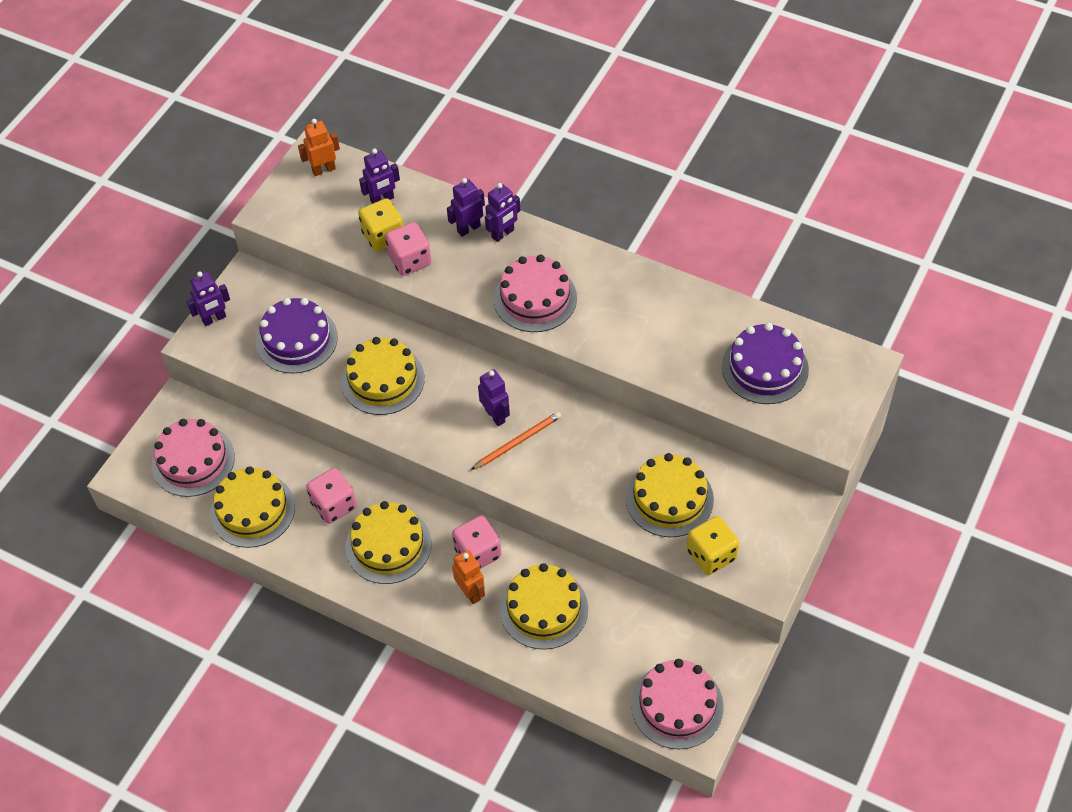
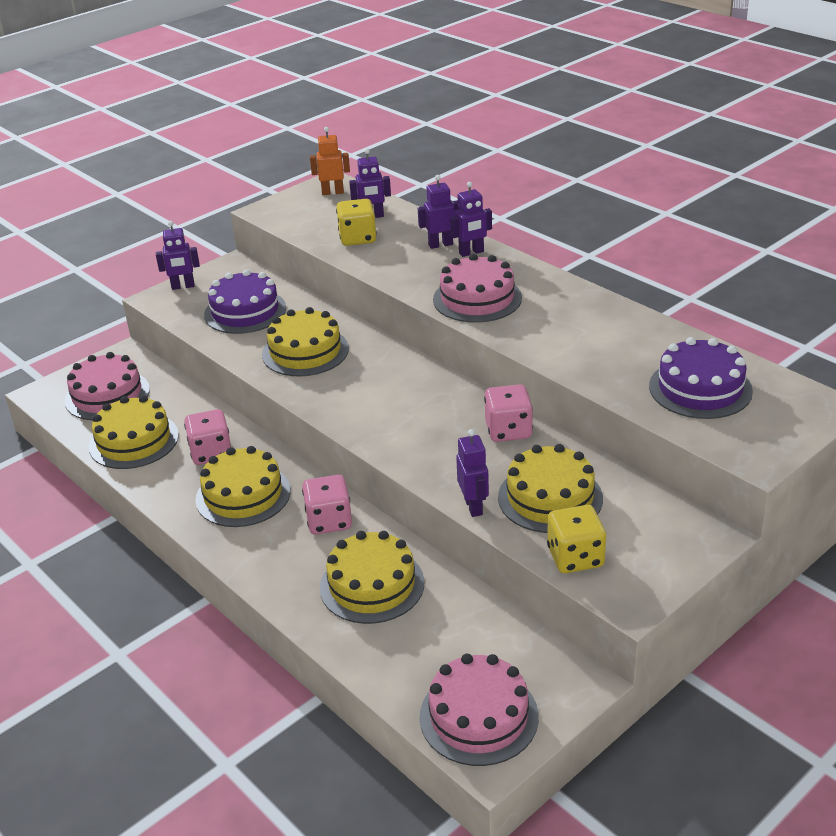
camera: 20 degrees right, 20 degrees down
pink dice [385,222,432,276] -> pink dice moved to [484,384,533,442]
orange robot [452,550,485,604] -> none
orange pencil [471,412,561,470] -> none
purple robot [478,369,510,426] -> purple robot moved to [456,429,489,517]

